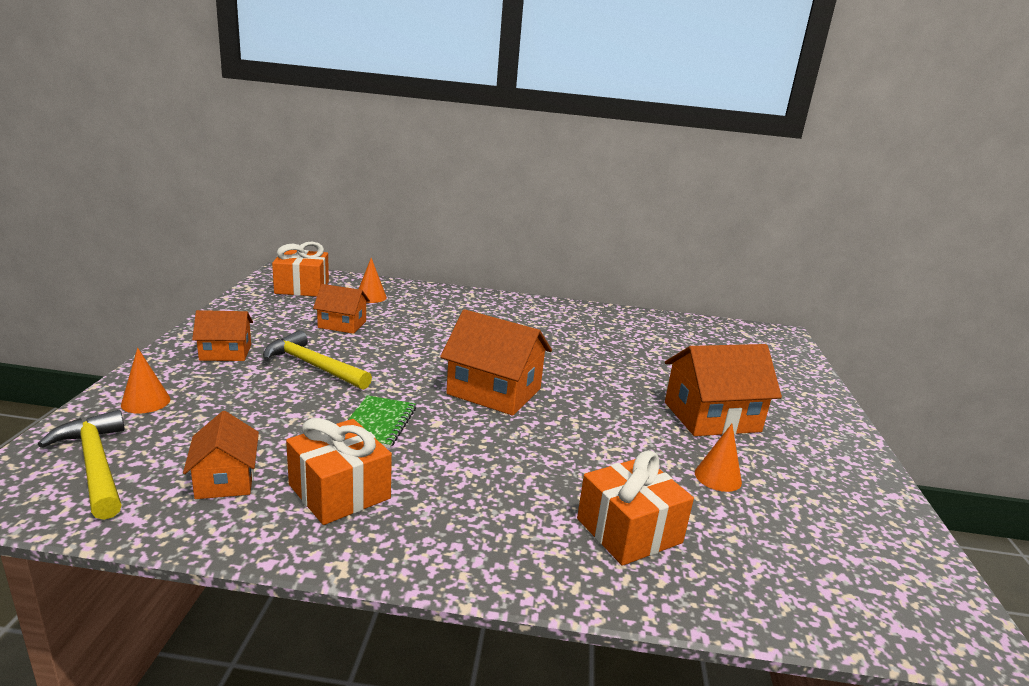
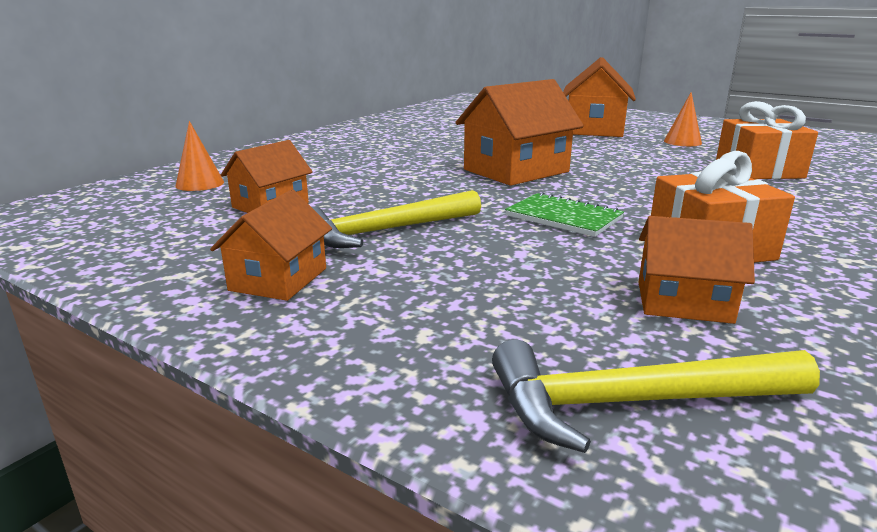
camera: 60 degrees left, 0 degrees up
orange cone [121,348,170,414] -> none
orange gift [272,242,329,297] -> none

